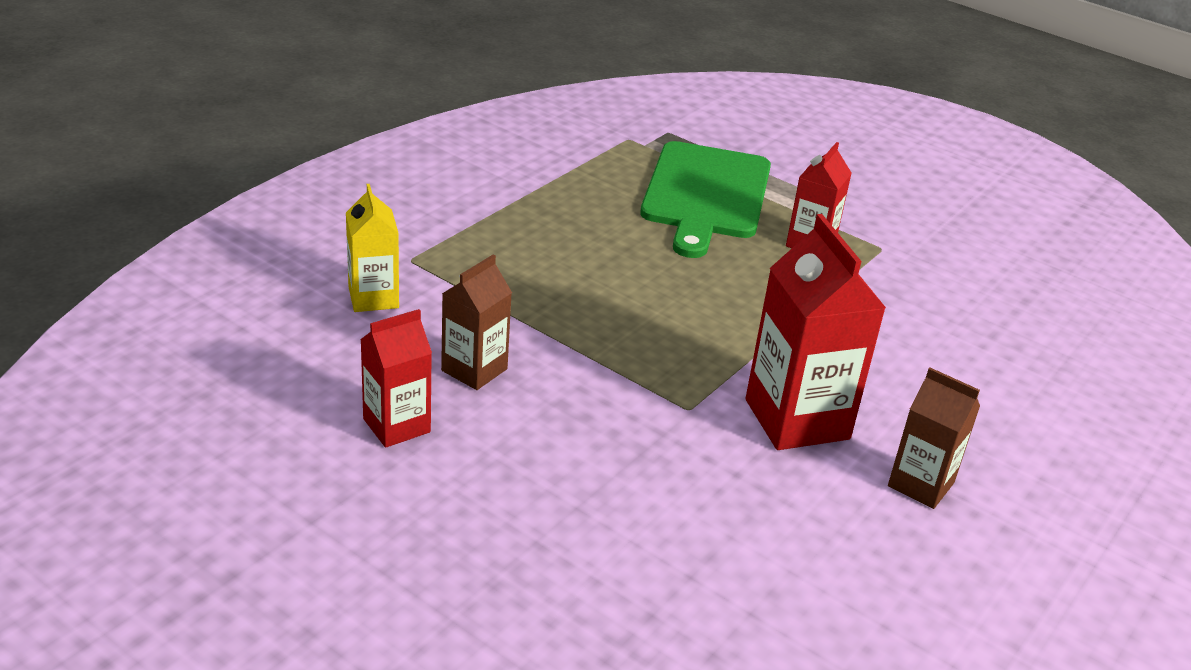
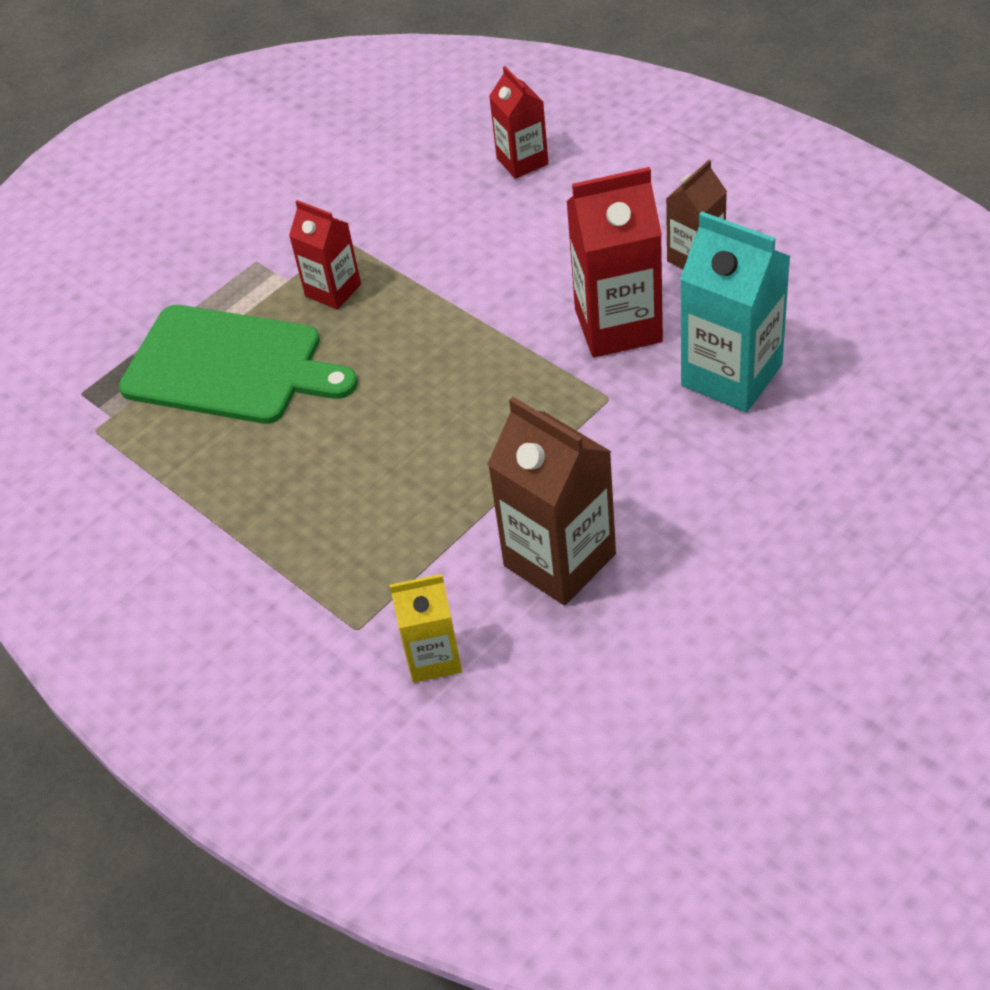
camera: 75 degrees left, 15 degrees up
red carton [360,309,432,448] -> red carton moved to [489,66,549,179]
brown carton [441,254,512,390] -> brown carton [487,397,616,605], size x1.68
none -> turquoise carton [680,212,791,412]

